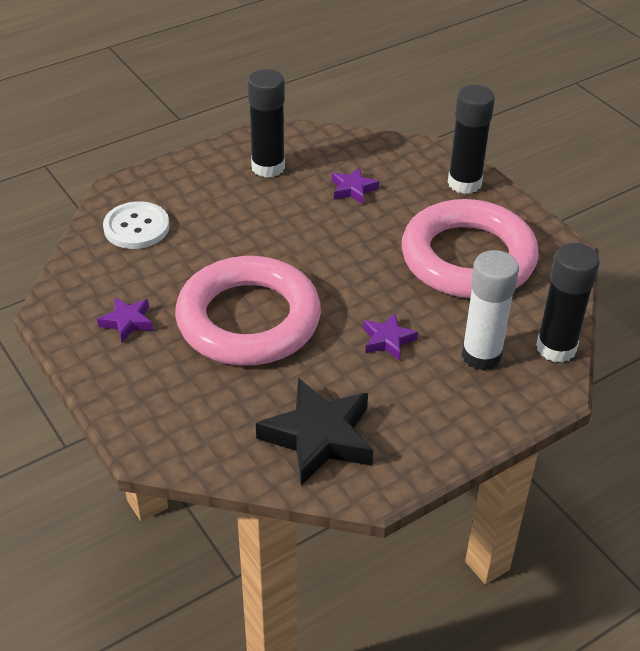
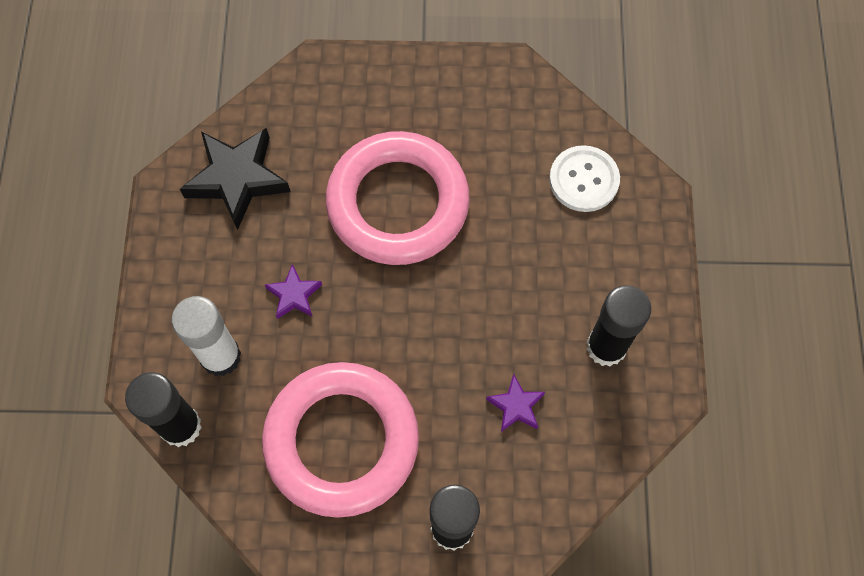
camera: 125 degrees right, 25 degrees up
purple star [97,297,153,342] -> none

